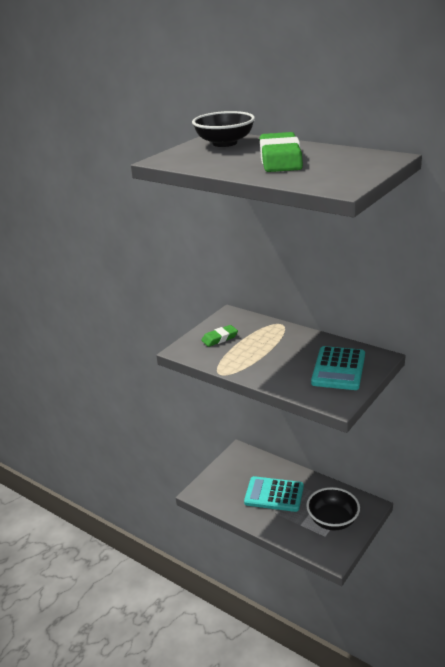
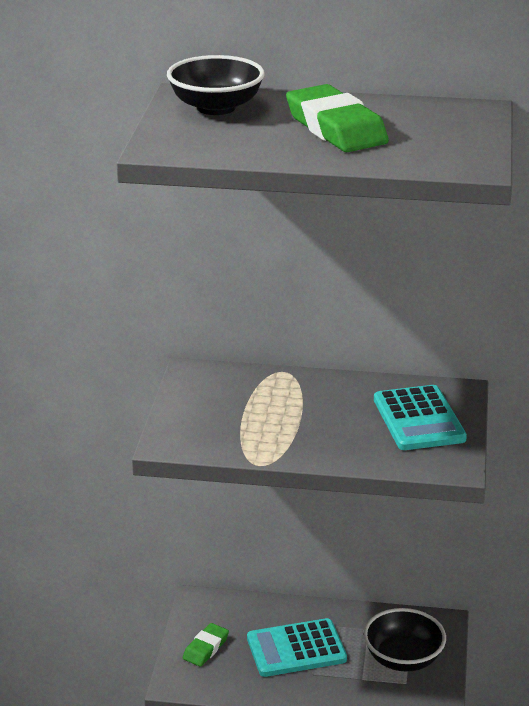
camera: 30 degrees left, 0 degrees up
green eraser [201,325,238,347] -> green eraser moved to [183,623,229,667]

